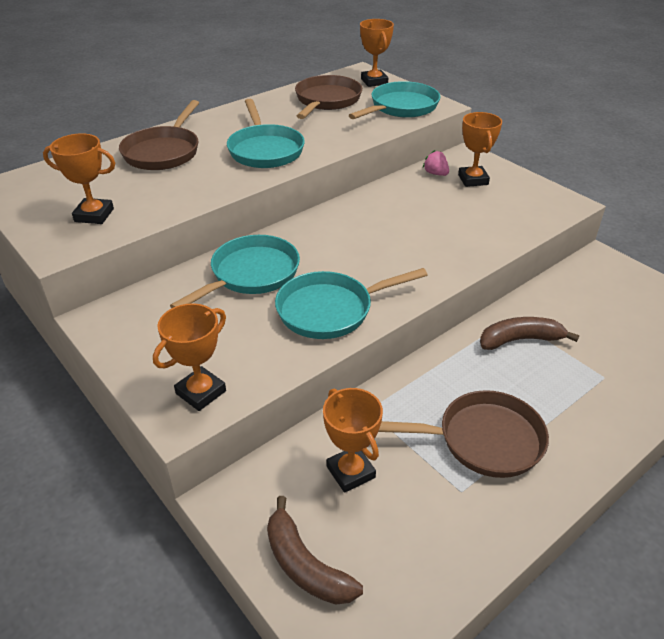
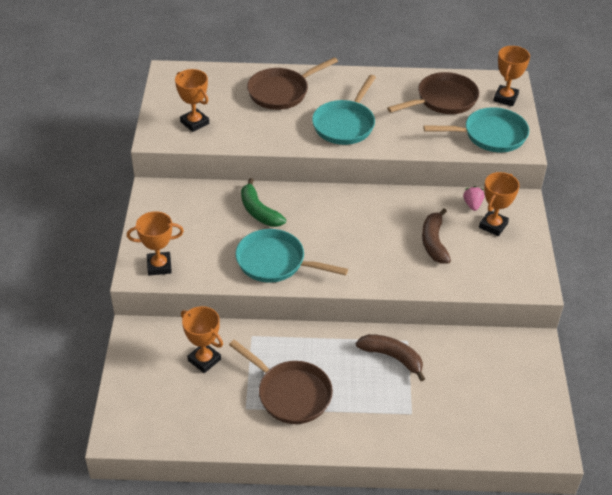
camera: 40 degrees right, 5 degrees up
turquoise pan [170,235,300,308] -> green banana [241,178,286,227]
brown banana [267,496,363,605] -> brown banana moved to [422,208,451,264]
orange trophy [323,388,383,493] -> orange trophy turned 60 degrees counterclockwise [181,306,223,373]

